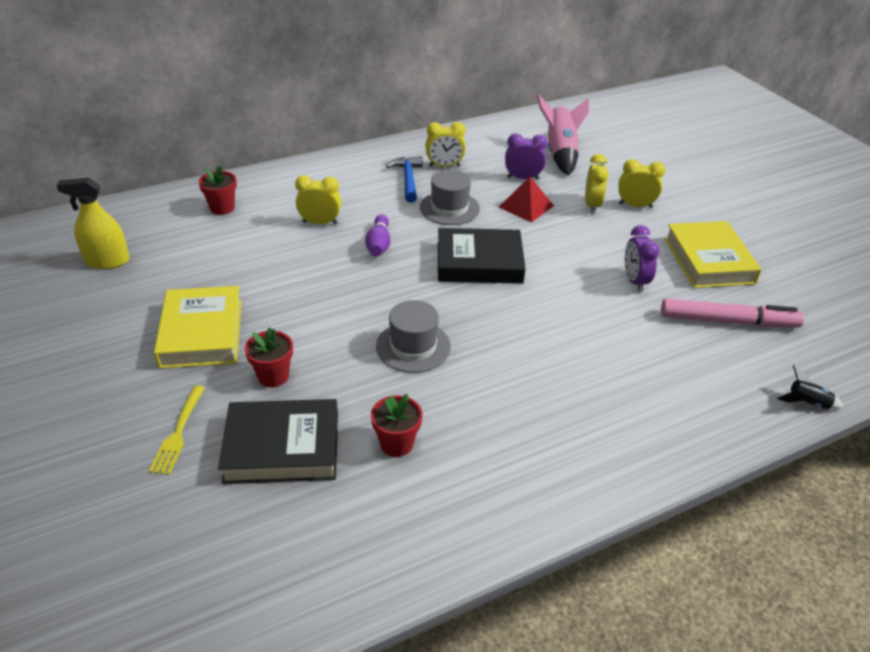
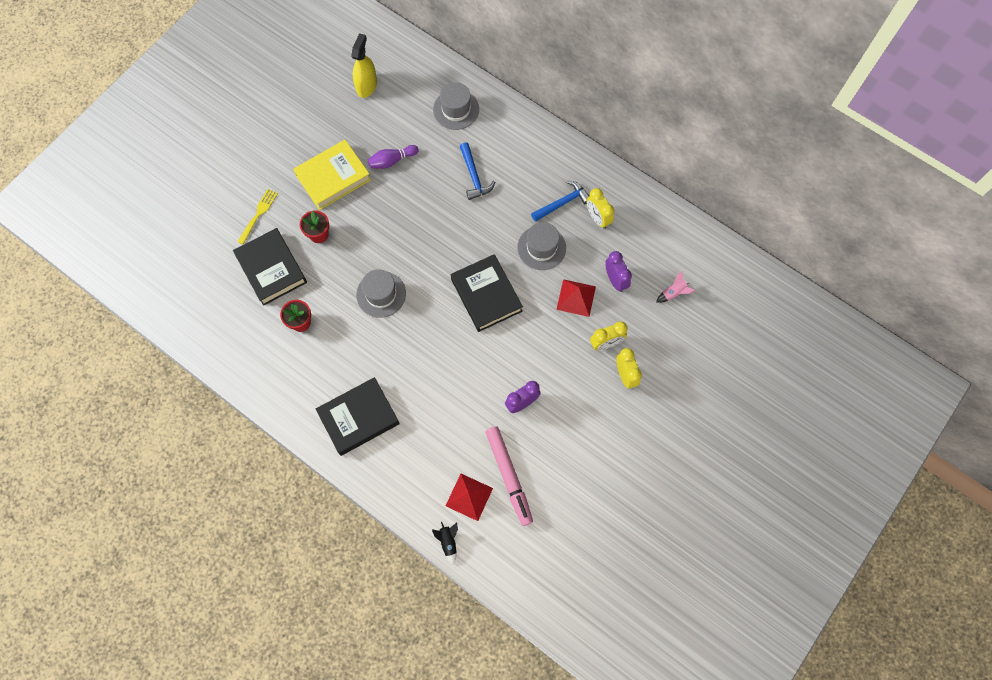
camera: 65 degrees right, 30 degrees up
yellow spray bottle [56,178,130,269] -> yellow spray bottle turned 45 degrees clockwise [351,33,377,98]
yellow fork [149,386,205,475] -> yellow fork turned 135 degrees clockwise [237,189,278,245]
red flower pot [199,165,237,215] -> grey hat [433,82,479,130]
yellow clock [295,175,341,224] -> blue hammer [460,143,495,200]
purple bowling pin [365,214,390,256] -> purple bowling pin moved to [368,145,419,169]
pink rocket [536,94,589,176] -> pink rocket [656,271,696,303], size x0.48
yellow book [665,221,762,288] -> none
none -> black book [316,377,400,456]
none -> red pyramid [446,474,493,521]

